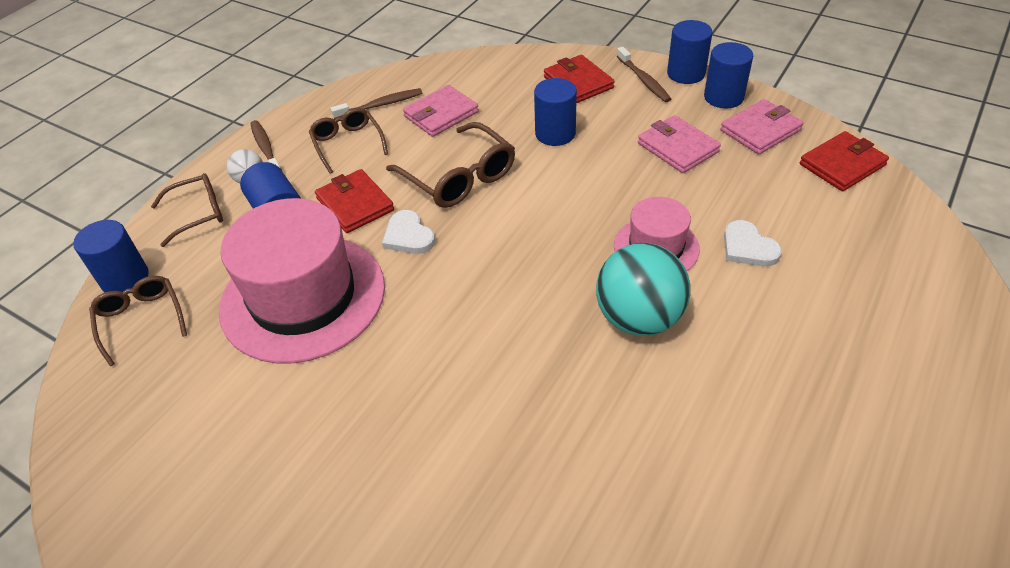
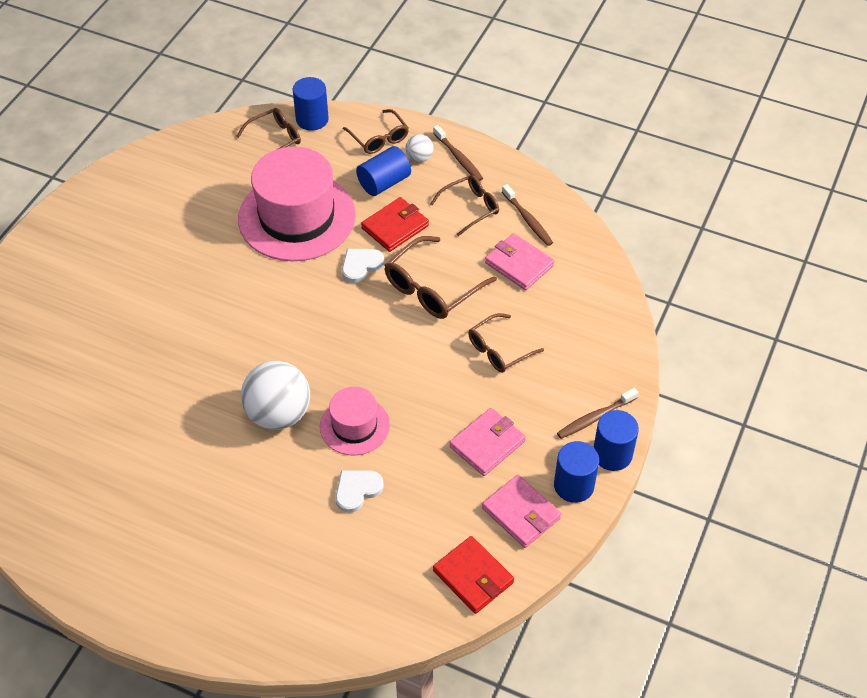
camera: 80 degrees right, 5 degrees up
brown toothbrush [251,120,282,171] -> brown toothbrush turned 90 degrees clockwise [433,125,483,181]
blue cylinder [534,78,577,146] -> brown glasses [468,313,544,373]
red wallet [544,55,615,103] -> none
turquoise ball [596,243,690,336] -> white ball [241,361,310,430]

